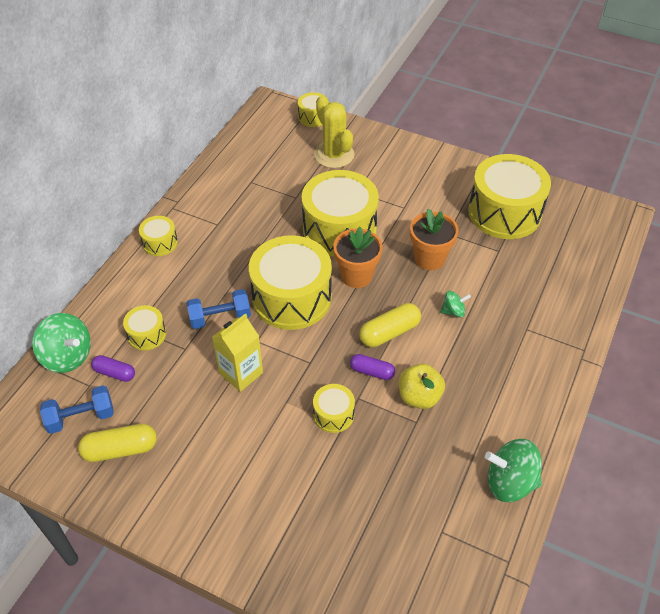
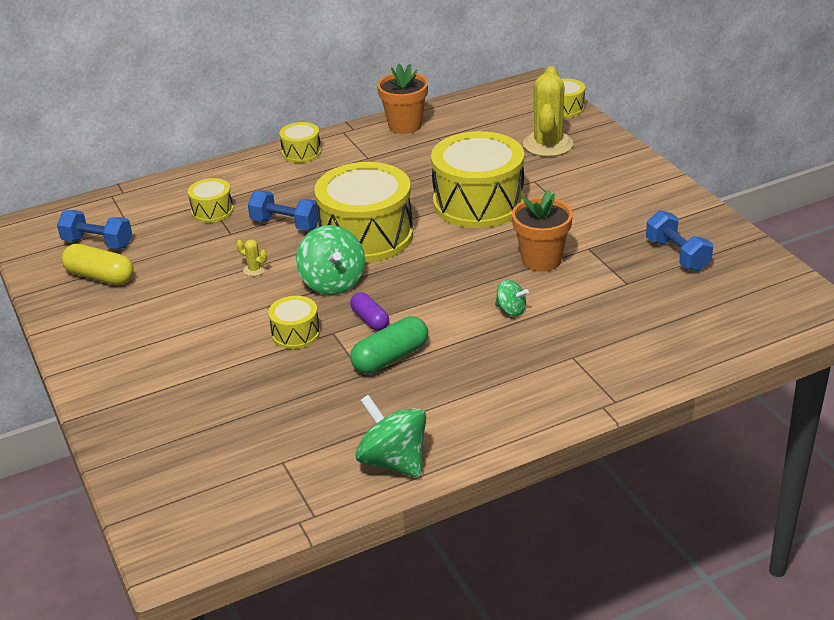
camera: 40 degrees right, 15 degrees down
green spinning top [32,313,91,373] -> green spinning top moved to [296,225,365,295]
purple capsule [91,355,135,382] -> none
yellow carton [212,313,263,392] -> yellow cactus [236,239,267,276]
orange flower pot [333,227,383,288] -> orange flower pot moved to [377,63,428,134]
yellow capsule [359,303,421,347] -> none
yellow apple [399,364,445,409] -> green capsule [350,316,428,374]
yellow drum [468,154,551,239] -> blue dumbbell [646,210,713,271]

